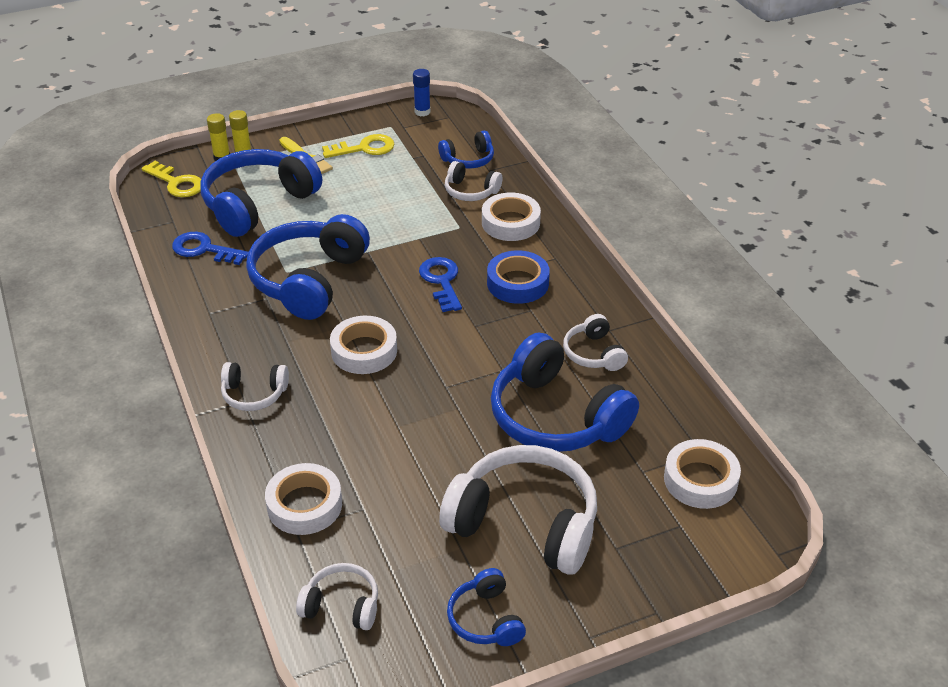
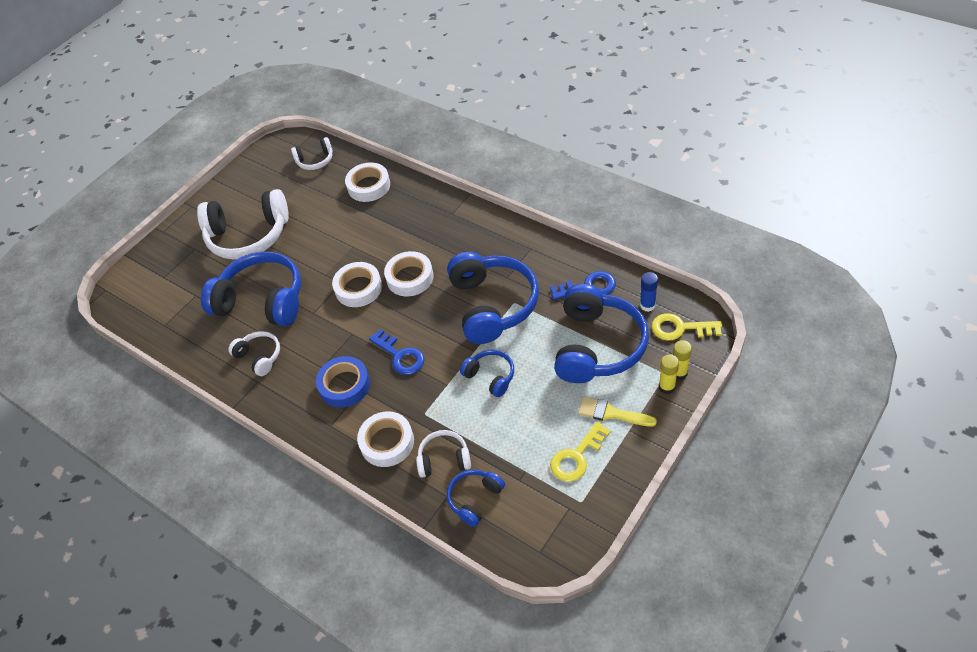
camera: 155 degrees right, 10 degrees up
white headphones [221,362,289,411] -> none
blue glue stick [413,69,430,116] -> blue glue stick moved to [640,272,658,312]
blue headphones [447,568,526,646] -> blue headphones moved to [460,350,514,397]
white tape [664,439,741,509] -> white tape moved to [332,262,382,307]

